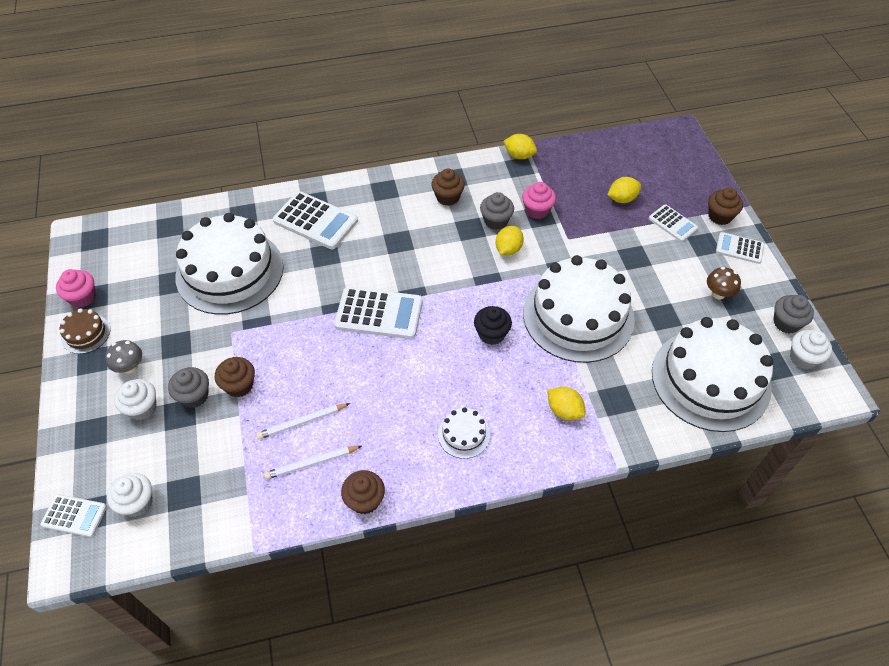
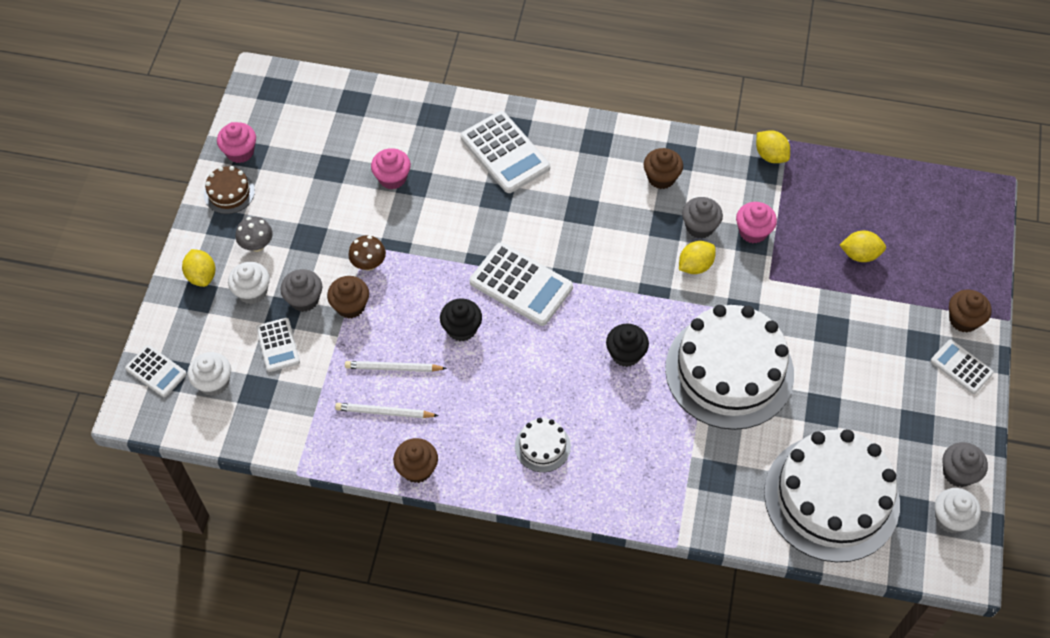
camera: 25 degrees right, 5 degrees up
white cake [176,213,284,315] -> pink cupcake [371,148,411,189]
yellow lemon [547,387,586,420] -> yellow lemon moved to [182,249,216,287]
white calculator [649,204,698,242] -> white calculator moved to [256,318,300,372]
brown mushroom [707,267,741,300] -> brown mushroom moved to [348,235,386,271]
none -> black cupcake [440,298,482,342]

